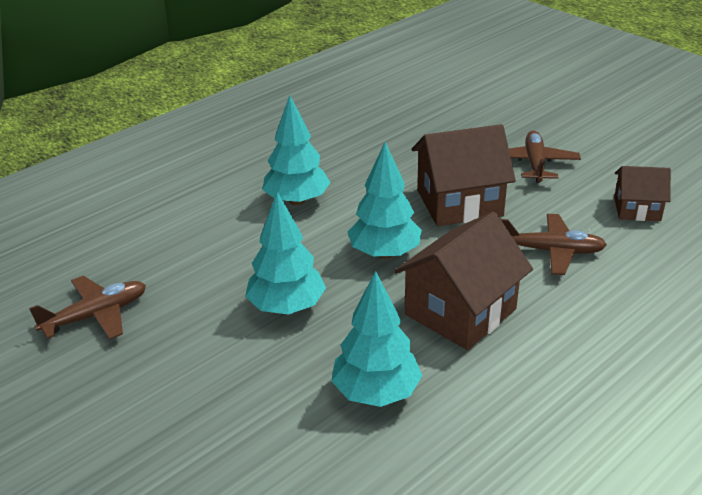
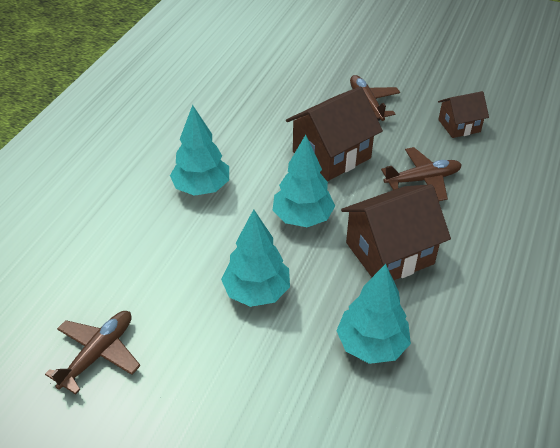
camera: 25 degrees left, 10 degrees up
brown house [394,212,533,350] -> brown house turned 45 degrees clockwise [341,184,451,280]

